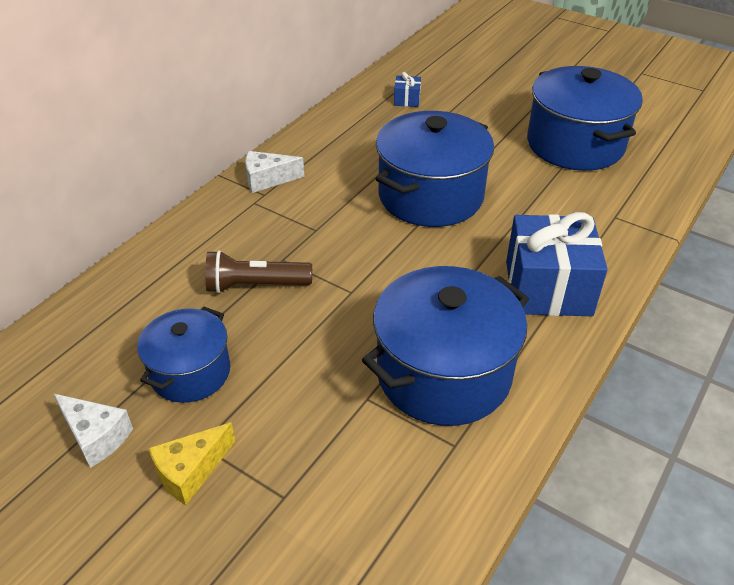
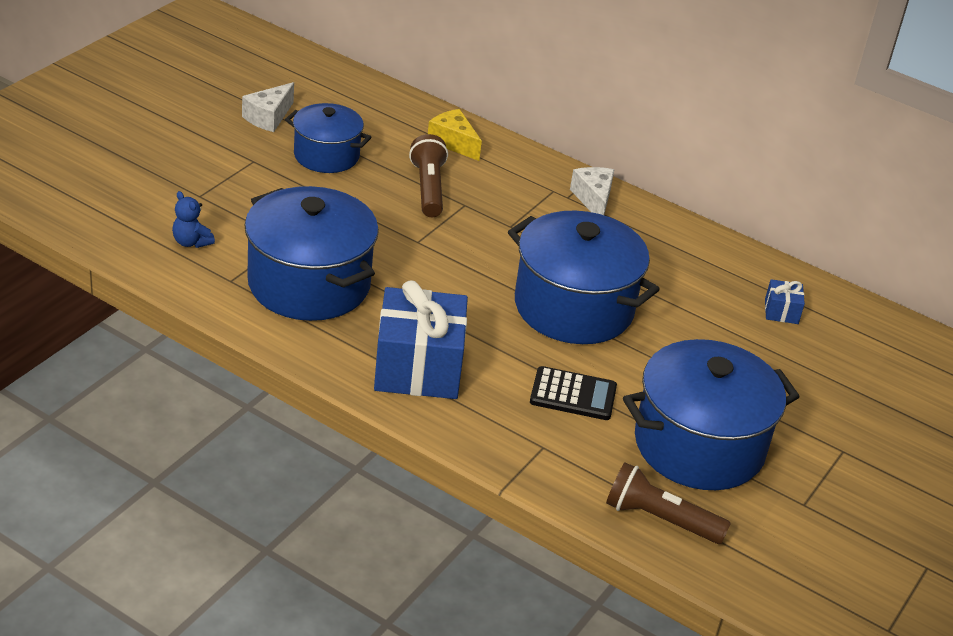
camera: 85 degrees right, 5 degrees down
yellow cheese [149,422,236,505] -> yellow cheese moved to [428,109,482,161]
none -> blue teddy bear [172,191,215,248]
none -> black calculator [530,366,617,420]
none -> brown flashlight [606,462,731,544]

